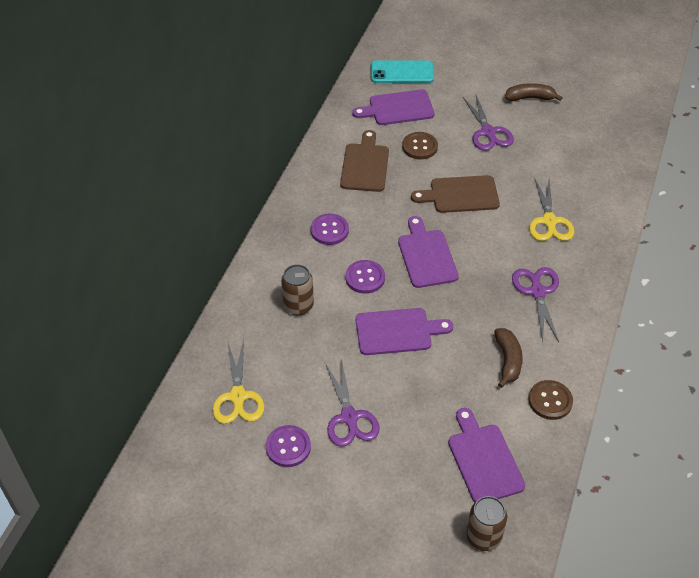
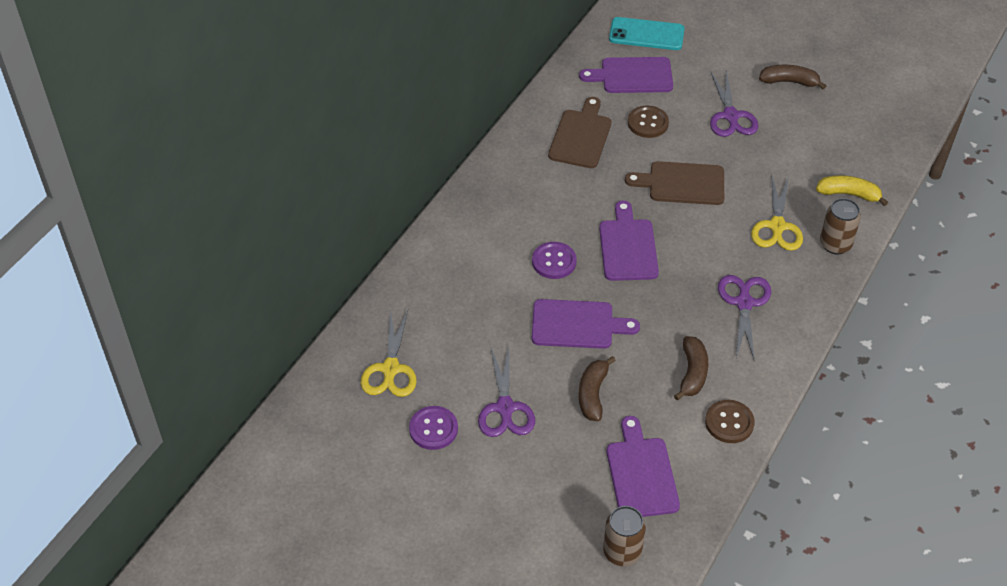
camera: 10 degrees right, 0 degrees up
brown can [281,264,314,315] -> brown can moved to [820,198,861,255]
purple button [311,214,349,245] -> none
none -> brown banana [579,356,616,421]
none -> yellow banana [816,175,888,206]

